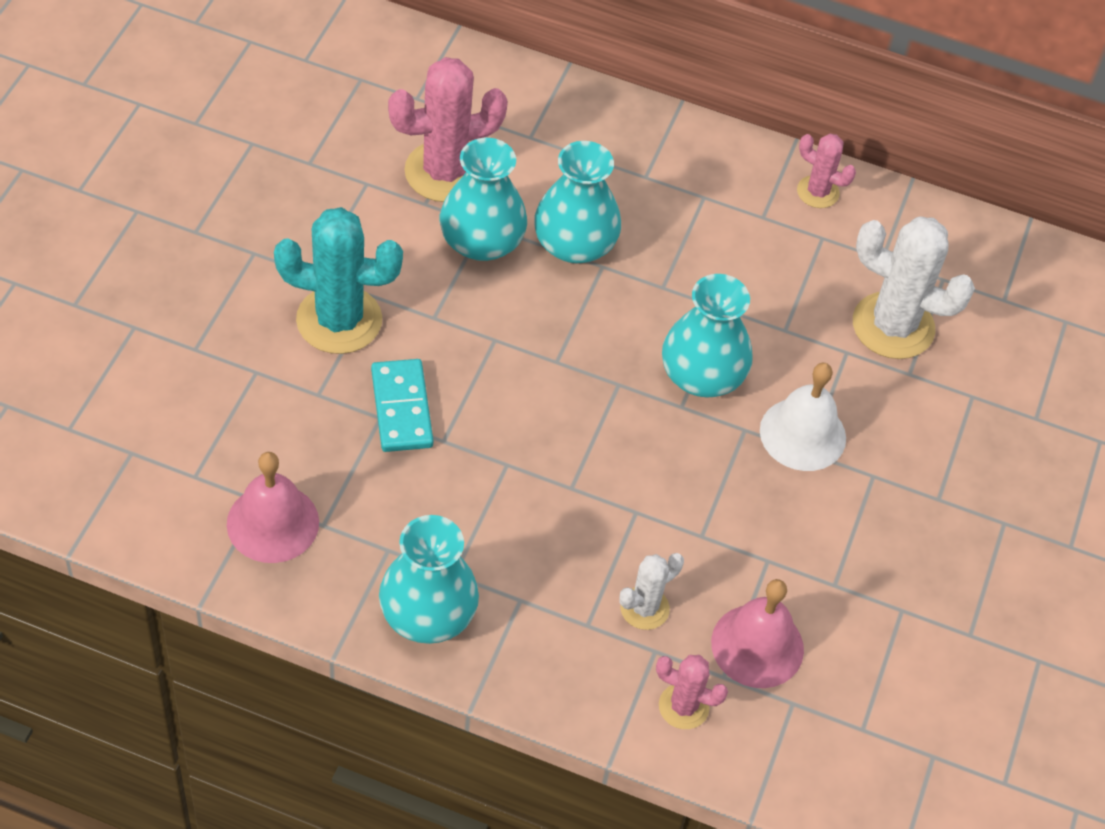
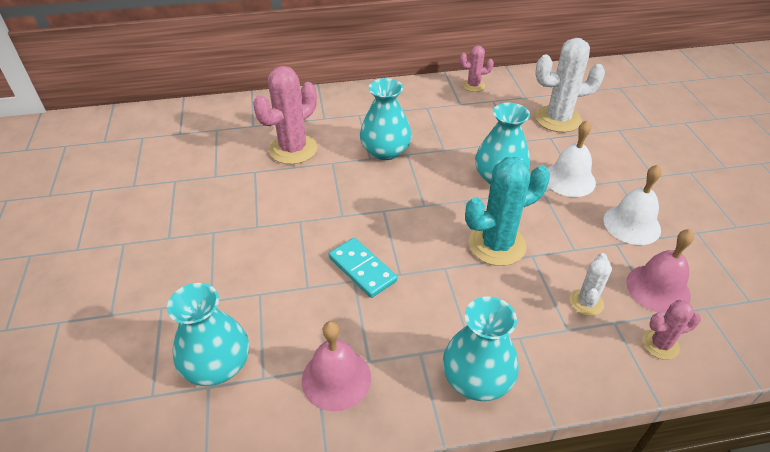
camera: 25 degrees left, 10 degrees down
turquoise cactus [274,207,403,354] -> turquoise cactus moved to [465,157,550,266]
turquoise vase [440,138,527,261] -> turquoise vase moved to [167,283,249,386]
none -> white bell [604,165,662,245]

